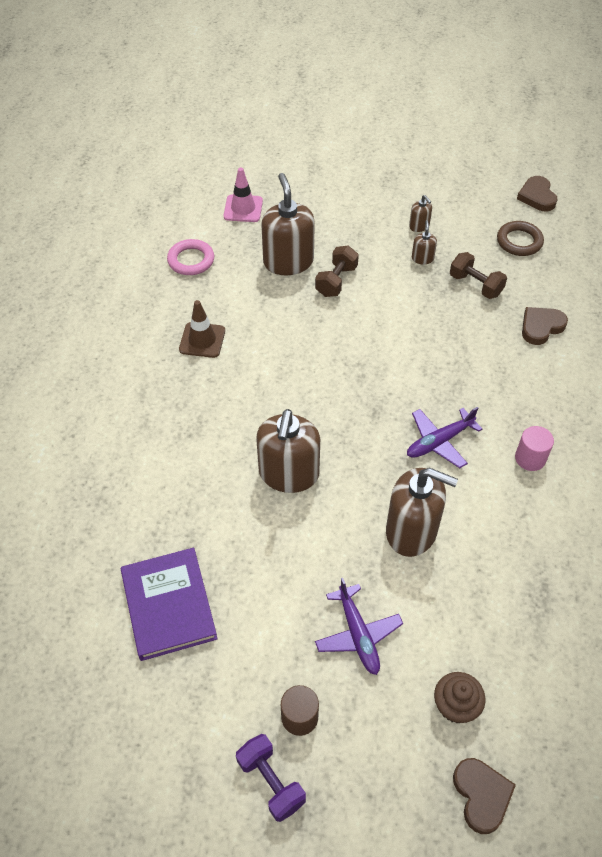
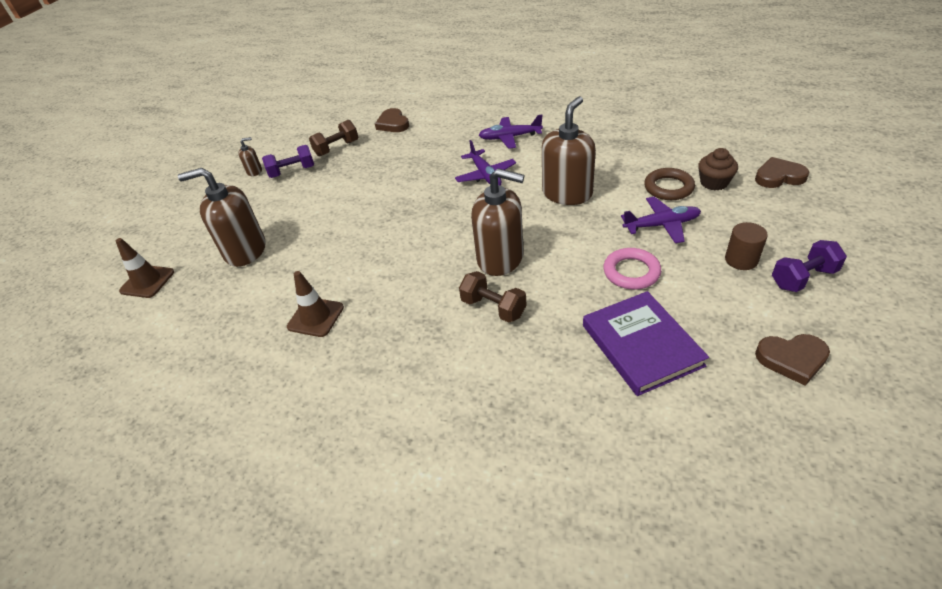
camera: 75 degrees left, 10 degrees down
purple book [121,548,218,661] -> purple book turned 75 degrees clockwise [583,291,709,396]
pink ring [167,239,214,275] -> pink ring moved to [603,248,661,290]
pink traffic cone [224,167,263,222] -> brown traffic cone [116,238,174,298]
brown dumbbell [315,246,359,297] -> brown dumbbell moved to [459,271,527,323]
brown soap dispenser [412,220,437,264] -> purple dumbbell [262,145,314,178]
brown ring [497,221,544,256] -> brown ring moved to [644,168,695,200]
pink cylinder [515,426,554,471] -> purple plane [479,115,543,149]
brown heart [517,176,558,211] -> brown heart moved to [755,334,830,386]

